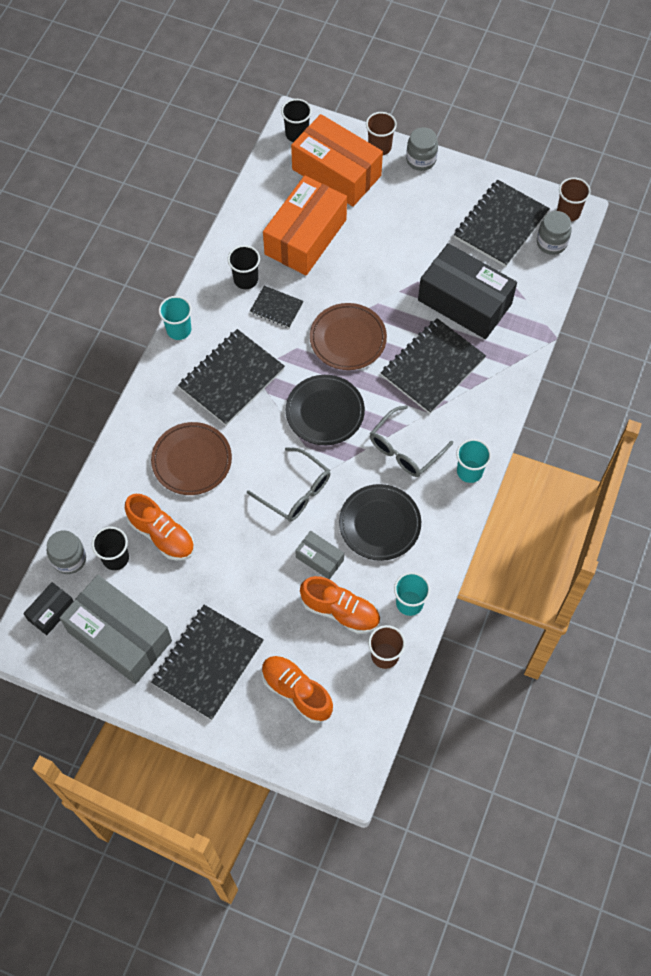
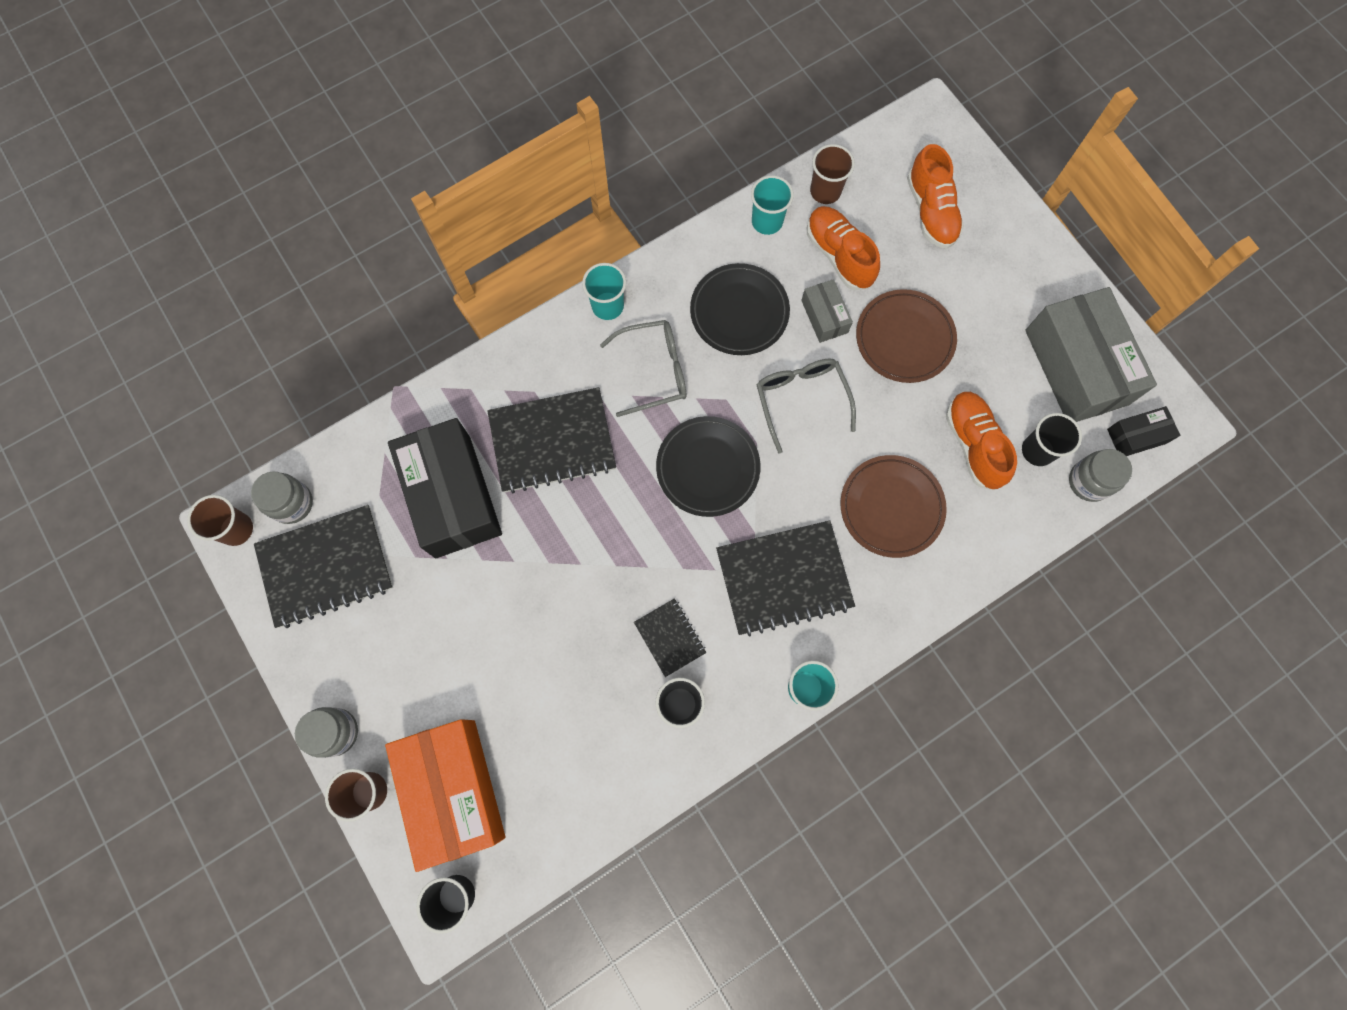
camera: 145 degrees left, 10 degrees up
black notebook [151,605,264,720] -> none
orange box [263,175,347,275] -> none
brown plate [310,303,387,370] -> brown plate moved to [856,289,957,383]

